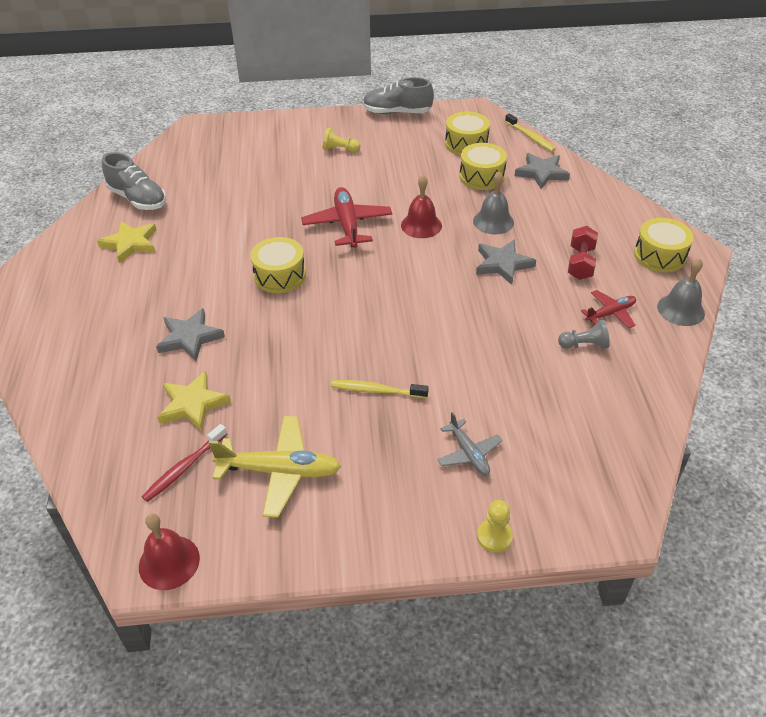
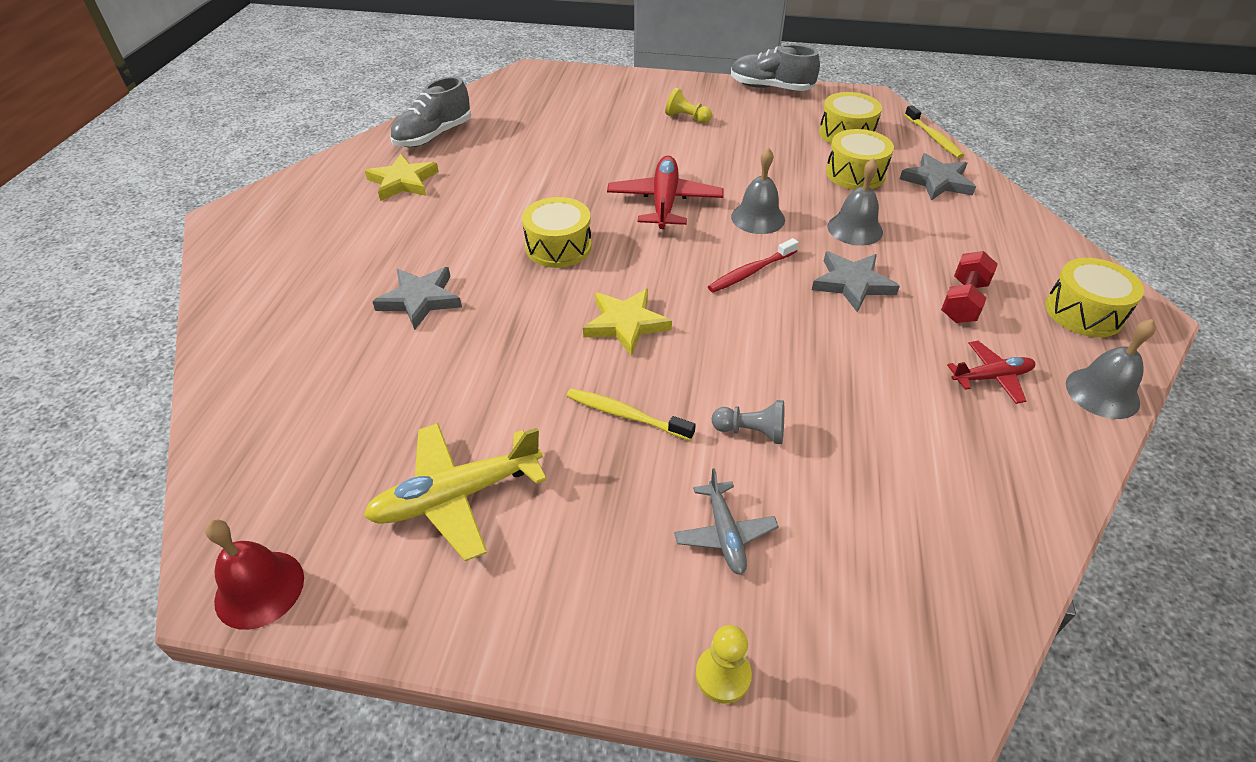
camera: 15 degrees right, 0 degrees up
grey shoe [102,152,166,210] -> grey shoe turned 75 degrees clockwise [390,77,471,147]
red toothbrush [142,424,227,502] -> red toothbrush moved to [708,238,799,293]
yellow star [158,371,231,432] -> yellow star moved to [583,289,672,356]
yellow plane [209,416,341,518] -> yellow plane turned 135 degrees clockwise [364,423,547,561]
red bell [401,175,442,238] -> grey bell [731,148,785,234]
grey pawn [558,319,610,349] -> grey pawn moved to [712,400,784,444]

